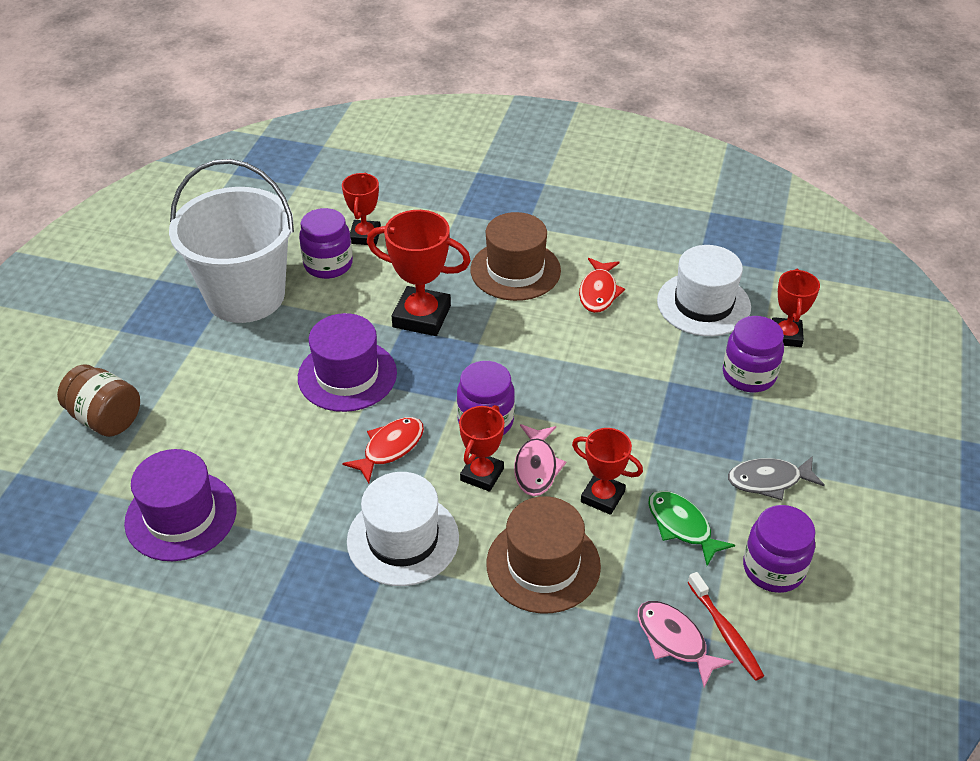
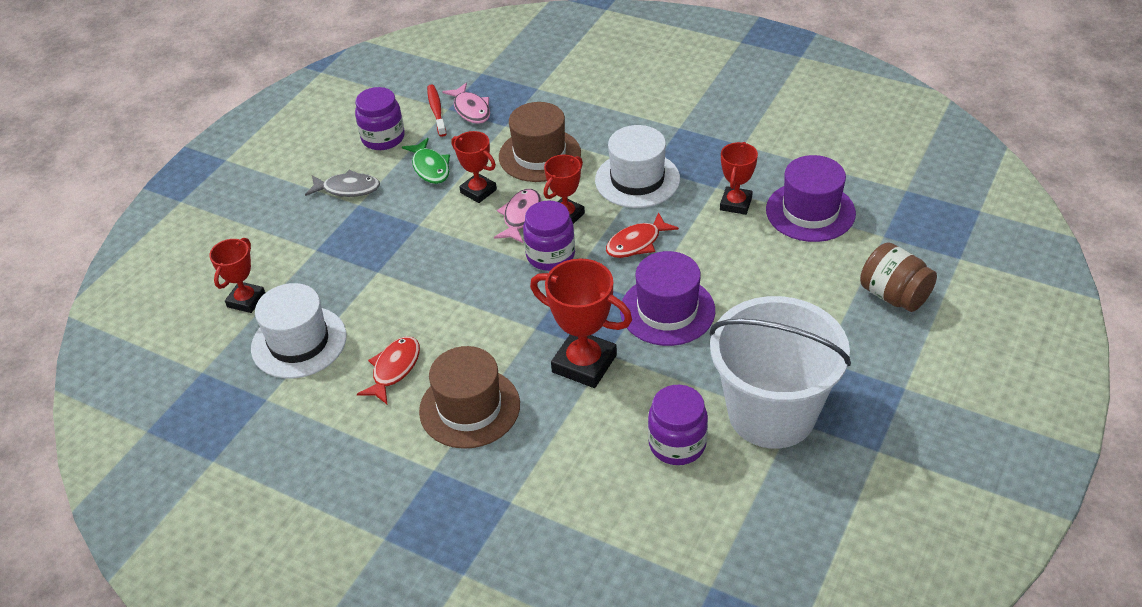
camera: 165 degrees left, 0 degrees up
red trophy [342,172,381,245] -> red trophy moved to [720,142,758,215]
purple jar [723,316,784,392] -> none

